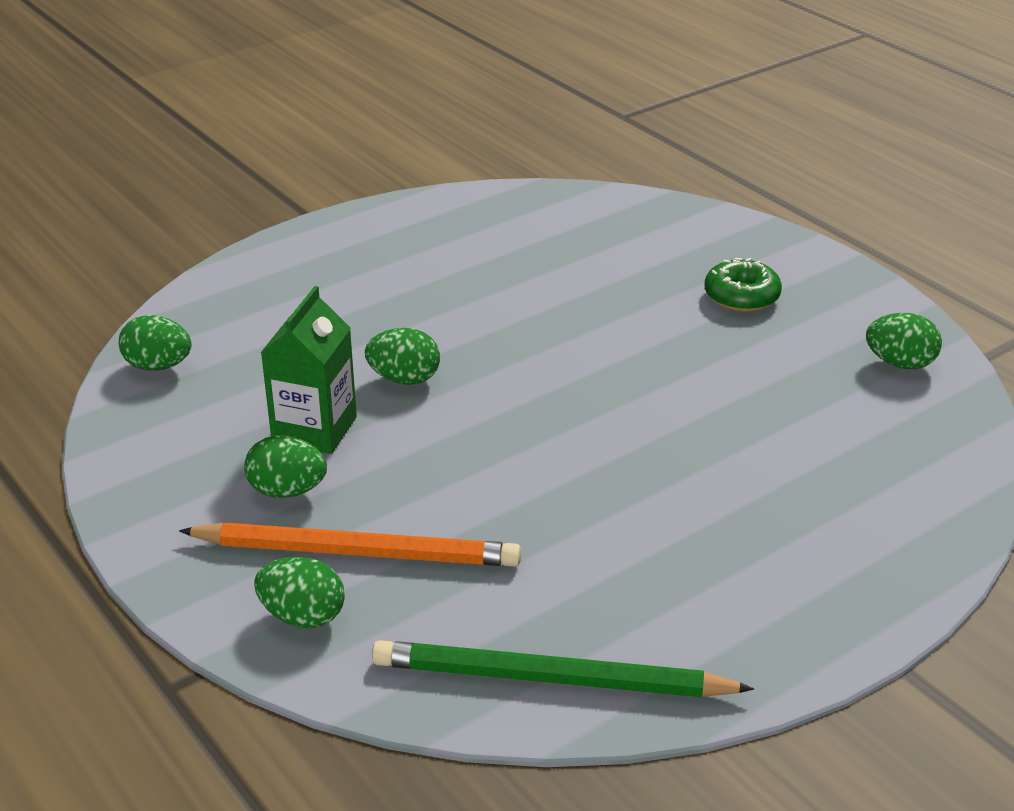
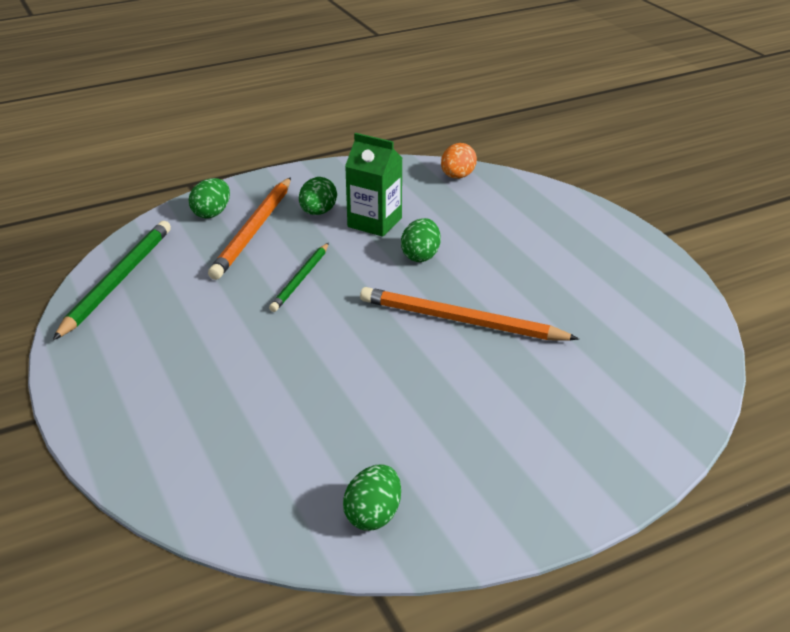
camera: 100 degrees right, 0 degrees up
green egg [119,315,192,371] -> orange egg [441,143,477,179]
green donut [705,258,782,312] -> none
none -> green pencil [269,243,329,312]
none -> orange pencil [360,287,579,340]

